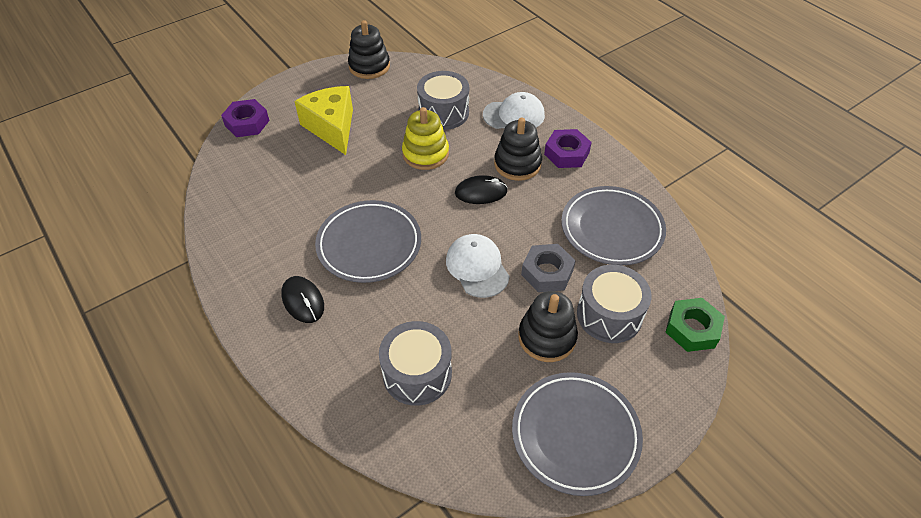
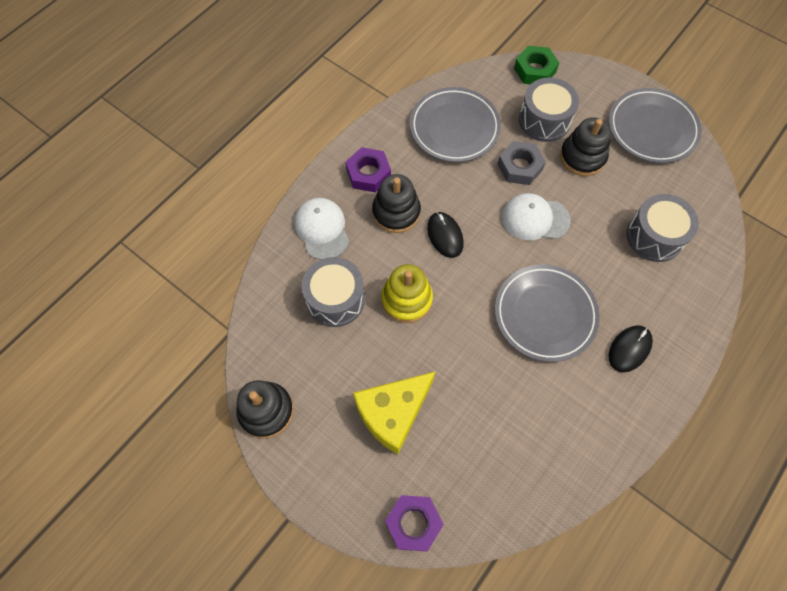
camera: 105 degrees left, 15 degrees up
white cap [446,234,510,298] -> white cap turned 45 degrees clockwise [502,193,571,241]

